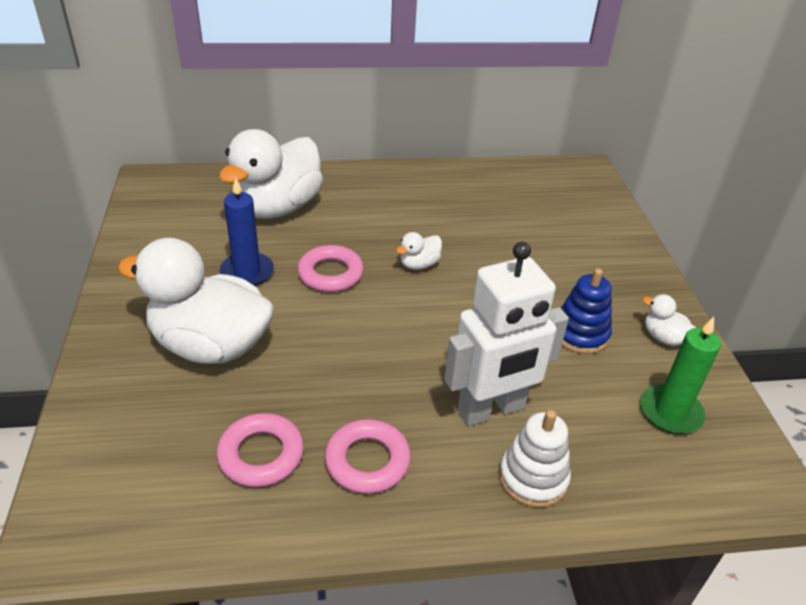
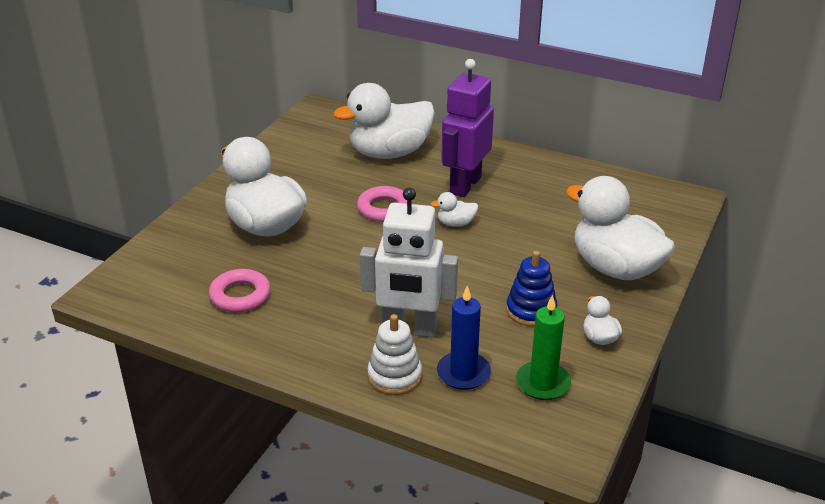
camera: 35 degrees right, 5 degrees down
blue candle [220,177,274,286] -> blue candle moved to [437,286,491,390]
pink ring [325,419,411,494] -> none
none -> purple robot [441,59,494,197]
none -> white duck [566,176,675,280]

